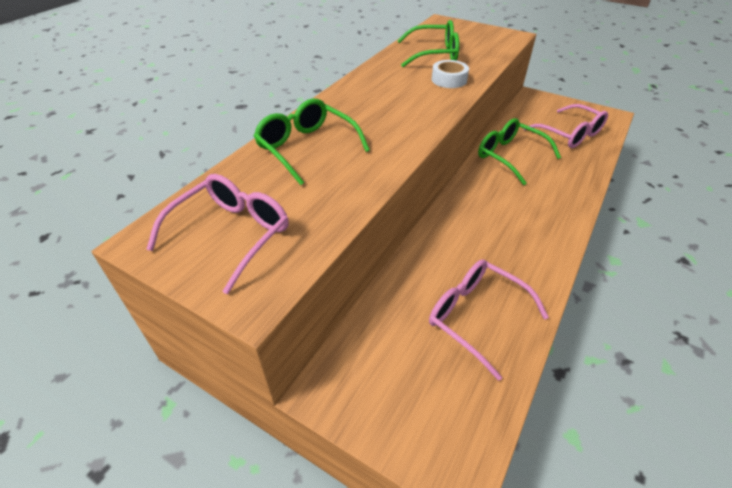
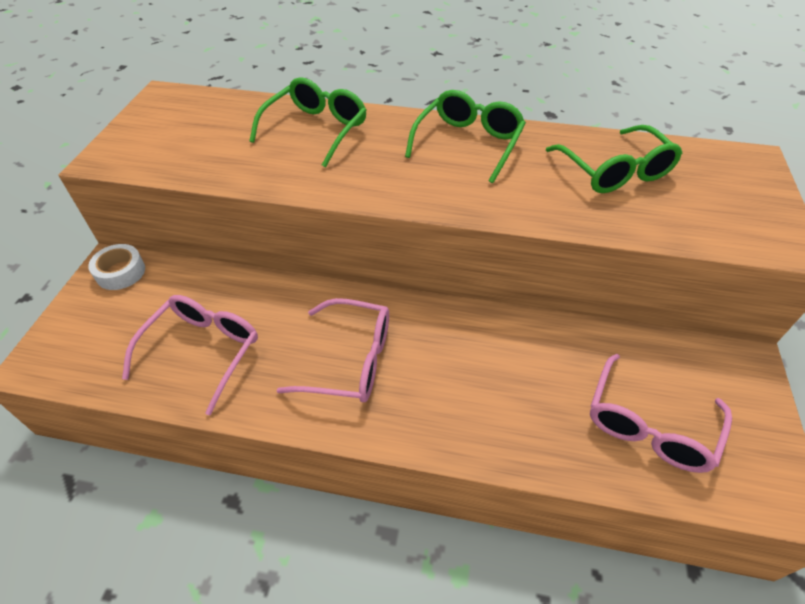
camera: 70 degrees right, 5 degrees up
pink glasses [146,174,289,294] -> pink glasses moved to [276,298,389,402]
white tape [432,60,469,88] -> white tape moved to [88,244,145,290]
green glasses [478,118,561,185] -> green glasses moved to [405,90,526,183]

